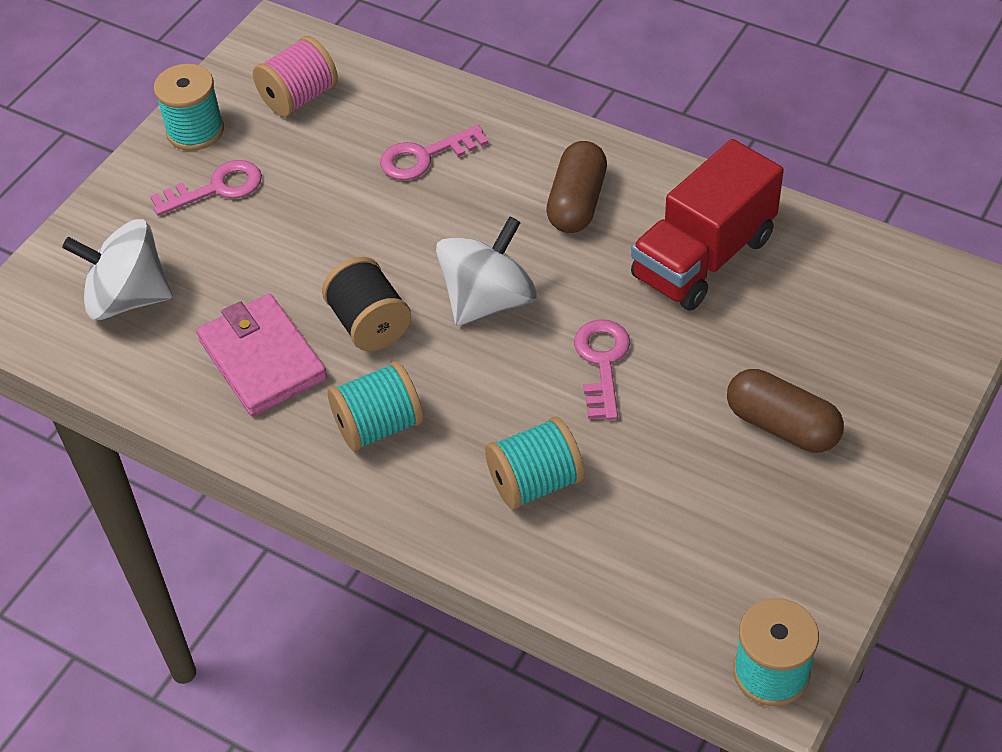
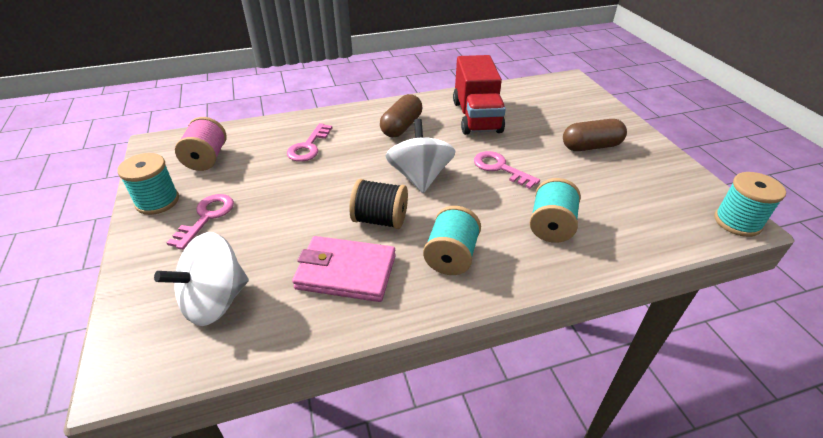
camera: 50 degrees left, 10 degrees down
brown capsule [546,141,607,233] -> brown capsule turned 60 degrees clockwise [380,94,422,137]

